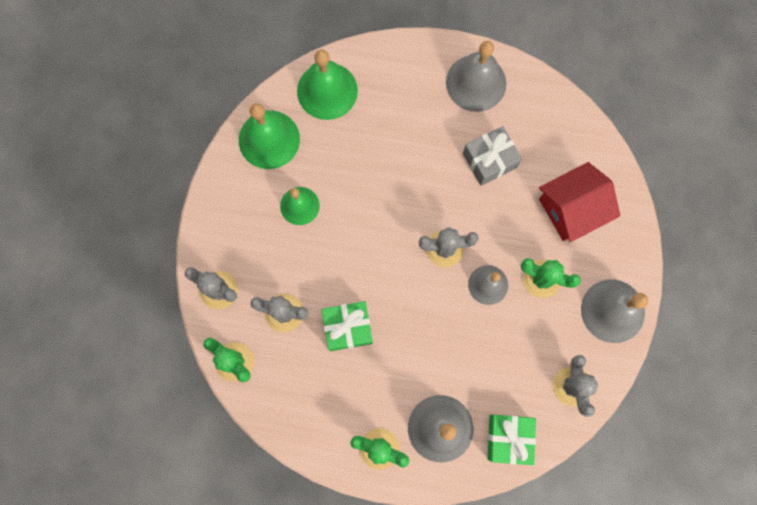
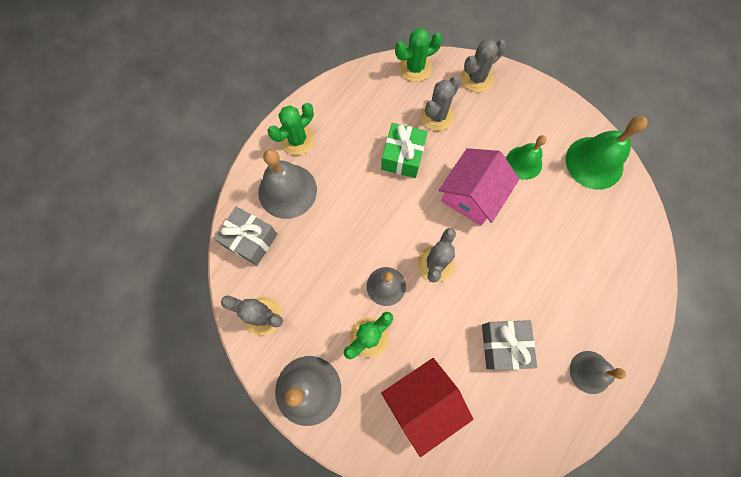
camera: 115 degrees right, 5 degrees down
green bell [297,50,358,120] -> none
grey bell [446,41,506,112] -> grey bell [570,351,626,394], size x0.63
green gift [488,414,536,465] -> grey gift [214,207,277,265]
red house [539,162,620,242] -> red house turned 60 degrees clockwise [381,358,473,457]
none -> pink house [439,148,519,226]

